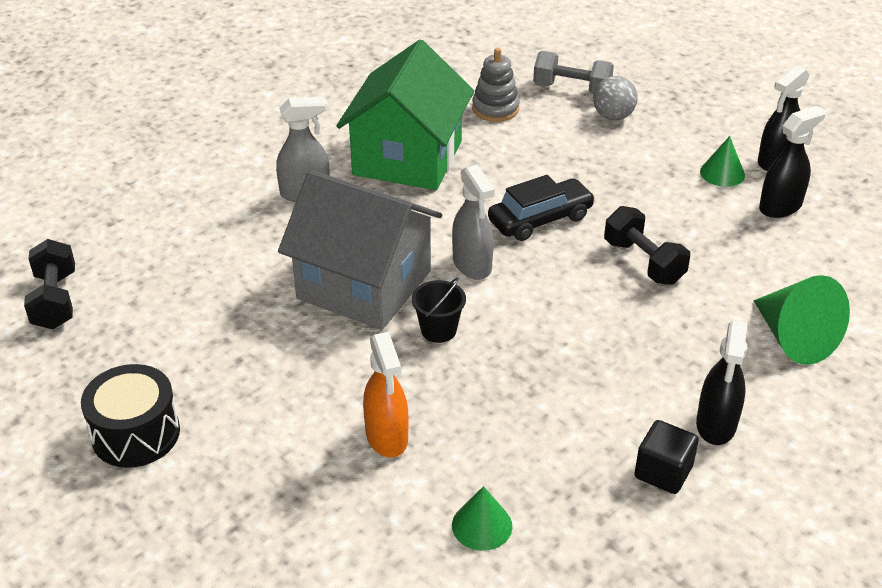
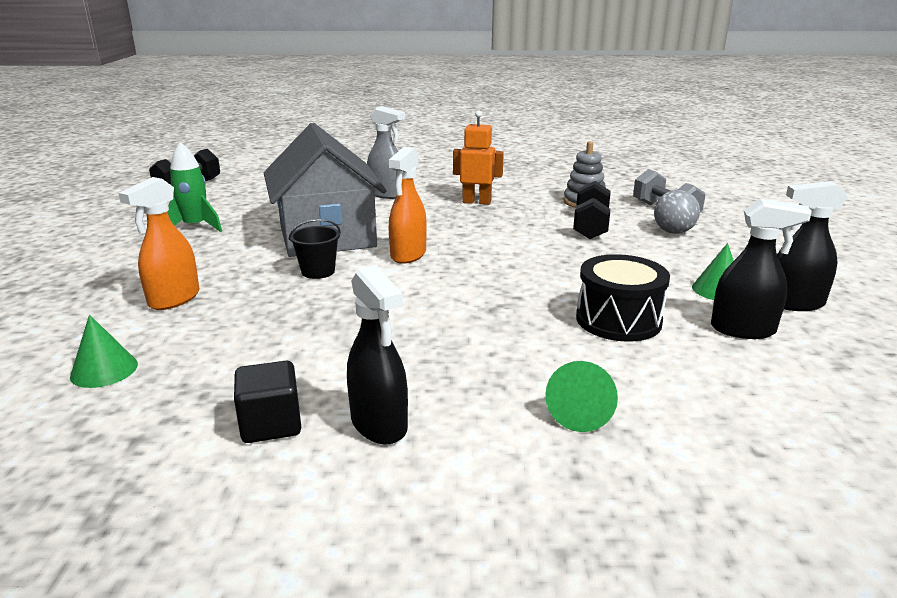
camera: 45 degrees right, 15 degrees down
black drum [81,364,180,468] -> black drum moved to [576,254,670,342]
green house [336,40,474,190] -> orange robot [453,110,504,205]
grey spray bottle [452,165,495,280] -> orange spray bottle [388,147,427,264]
black car [488,175,595,241] -> none
black dumbbell [604,206,690,285] -> black dumbbell moved to [573,181,610,239]
black spray bottle [696,321,748,445] -> black spray bottle turned 90 degrees counterclockwise [347,265,408,444]
green cone [754,275,850,365] -> green cone [545,361,618,432], size x0.58
none -> green rocket [167,142,222,232]

